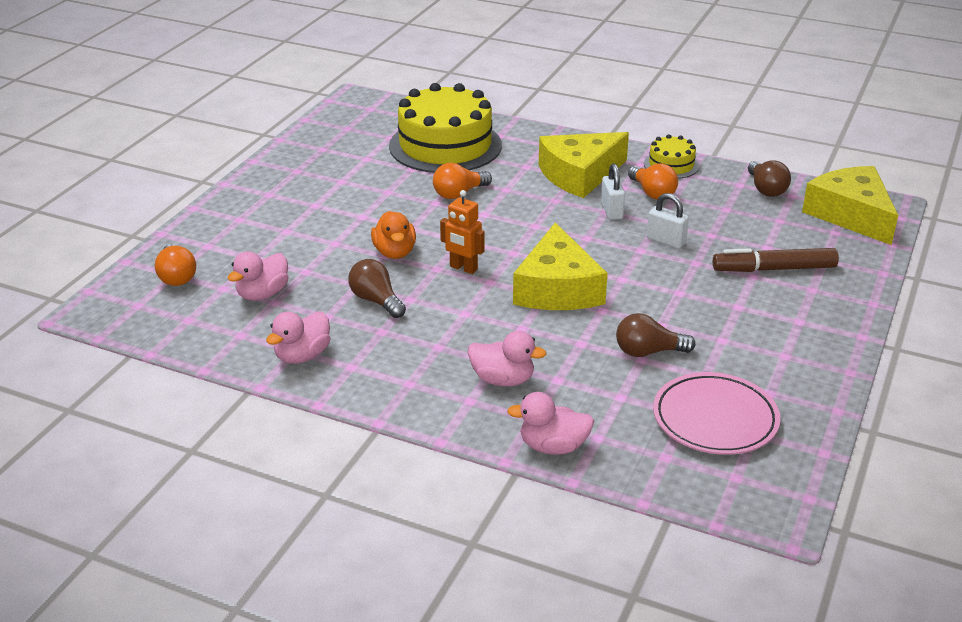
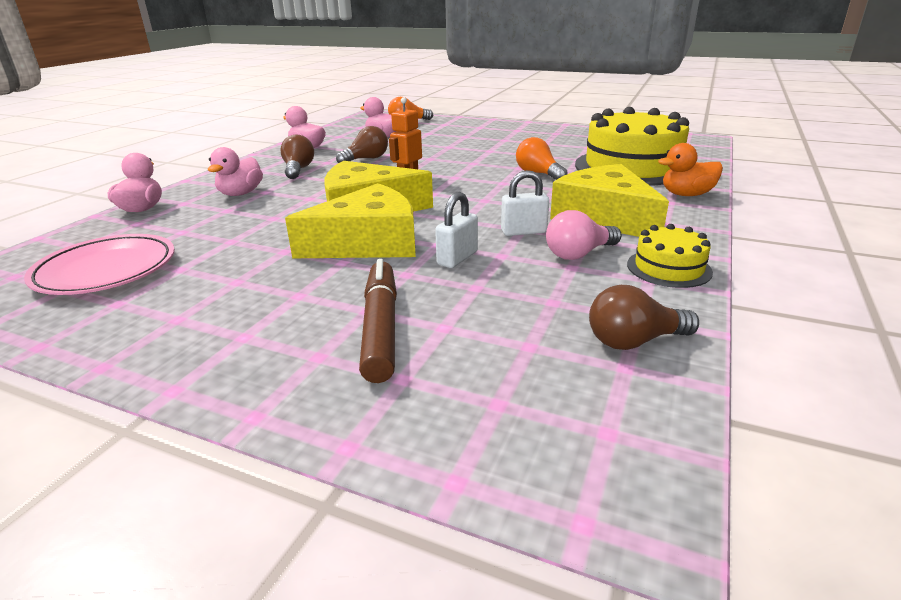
camera: 90 degrees right, 5 degrees down
orange duck [371,211,416,259] -> orange duck moved to [658,143,723,196]
brown light bulb [616,313,695,357] -> brown light bulb moved to [280,134,314,179]
orange light bulb [628,163,678,200] -> pink light bulb [546,210,622,260]
yellow cheese [802,166,898,245] -> yellow cheese moved to [285,183,416,258]

